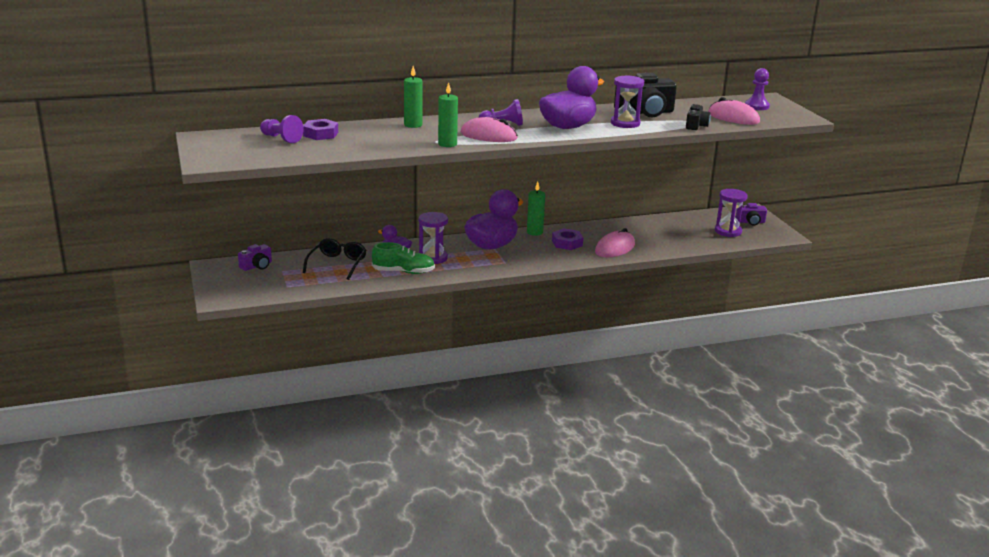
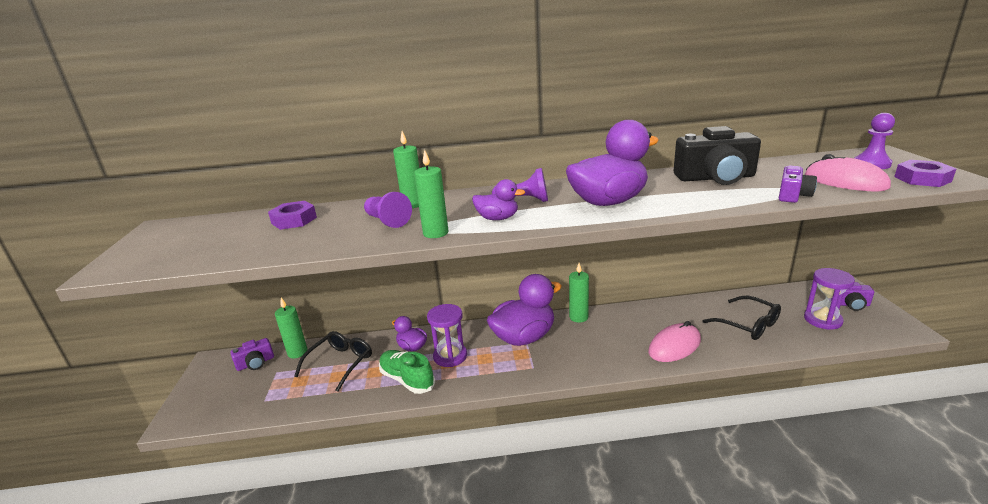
camera: 15 degrees right, 0 degrees up
purple pawn [260,115,304,143] -> purple pawn moved to [364,192,412,228]
green shoe [372,242,435,274] -> green shoe turned 150 degrees counterclockwise [379,350,435,394]
pink mouse [461,117,518,142] -> purple duck [472,179,525,220]
purple nut [552,228,583,250] -> purple nut moved to [894,160,956,187]
purple hourglass [611,75,644,128] -> none
black camera [686,104,711,130] -> purple camera [779,166,817,203]
none -> green candle [275,298,308,358]
none -> black glasses [702,296,781,340]

